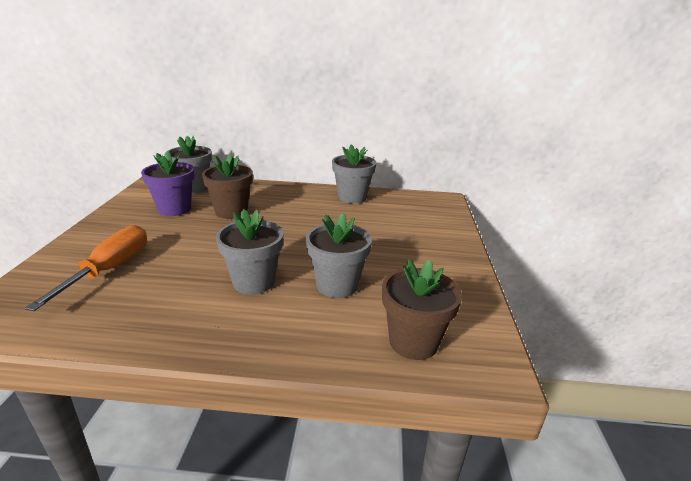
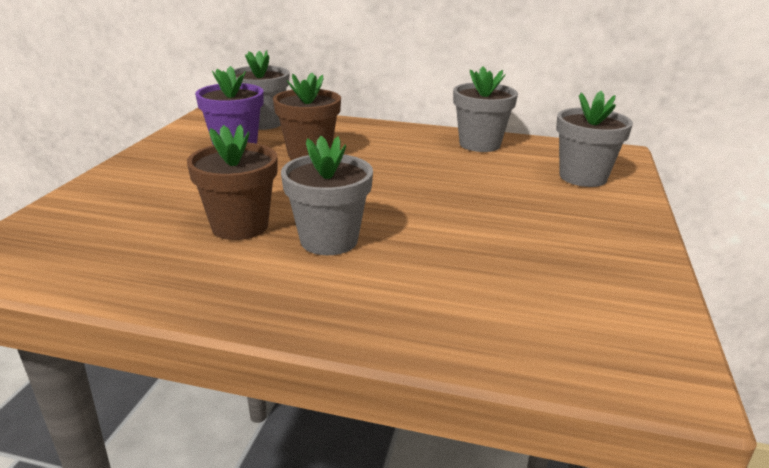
camera: 10 degrees right, 0 degrees up
orange screwdriver [25,225,147,311] -> none
grey flower pot [306,213,372,298] -> grey flower pot moved to [556,91,633,187]
brown flower pot [382,259,462,360] -> brown flower pot moved to [187,124,278,240]

